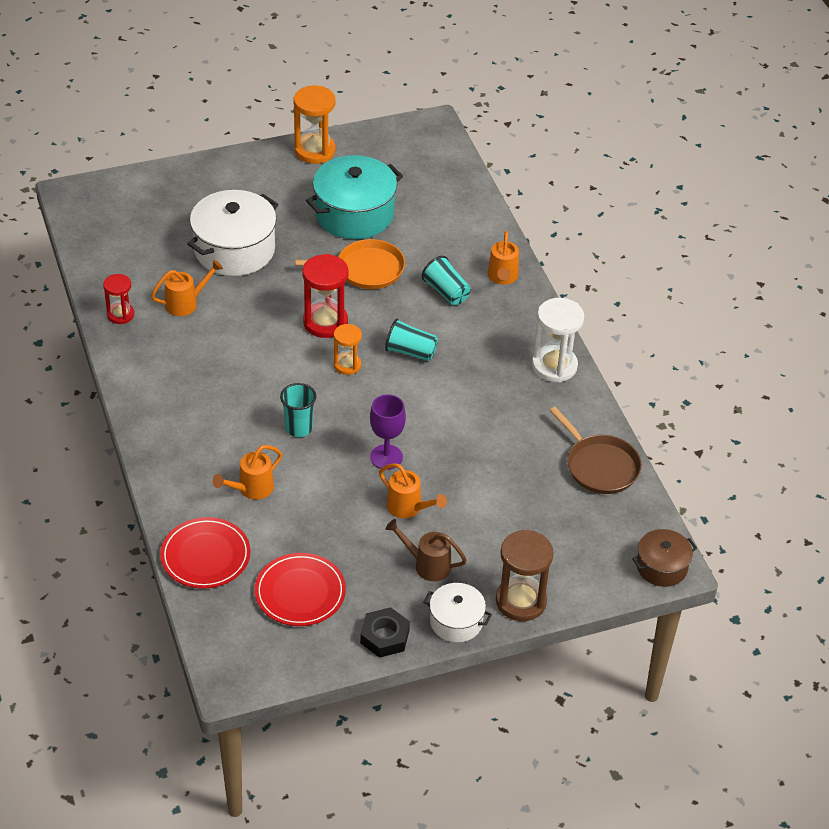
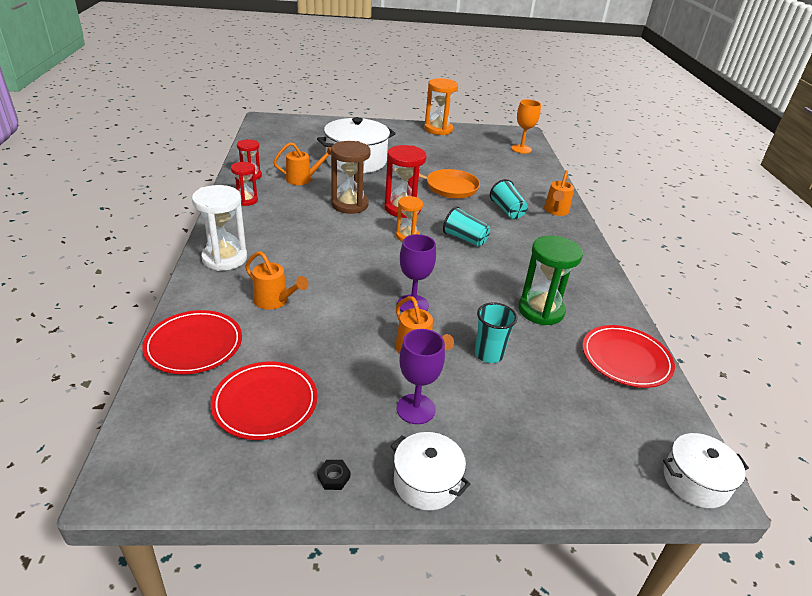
camera: 15 degrees right, 10 degrees down
orange watering can [212,445,282,500] -> orange watering can turned 120 degrees counterclockwise [245,251,309,310]
turquoise cup [280,383,316,437] -> turquoise cup moved to [475,302,517,363]
turquoise pot [306,155,403,239] -> none
black nut [360,607,410,658] -> black nut [317,460,350,490], size x0.51
brown watering can [386,519,467,581] -> purple goblet [397,329,445,424]
brown hourglass [496,530,554,621] -> brown hourglass moved to [331,141,370,214]
white hourglass [532,298,584,383] -> white hourglass moved to [192,185,247,271]
brown pan [549,407,642,494] -> red plate [582,325,675,388]
brown pot [632,529,697,587] -> white pot [663,433,749,508]
none -> red hourglass [231,162,258,206]
none -> orange goblet [511,99,541,154]
none -> green hourglass [518,236,583,326]

